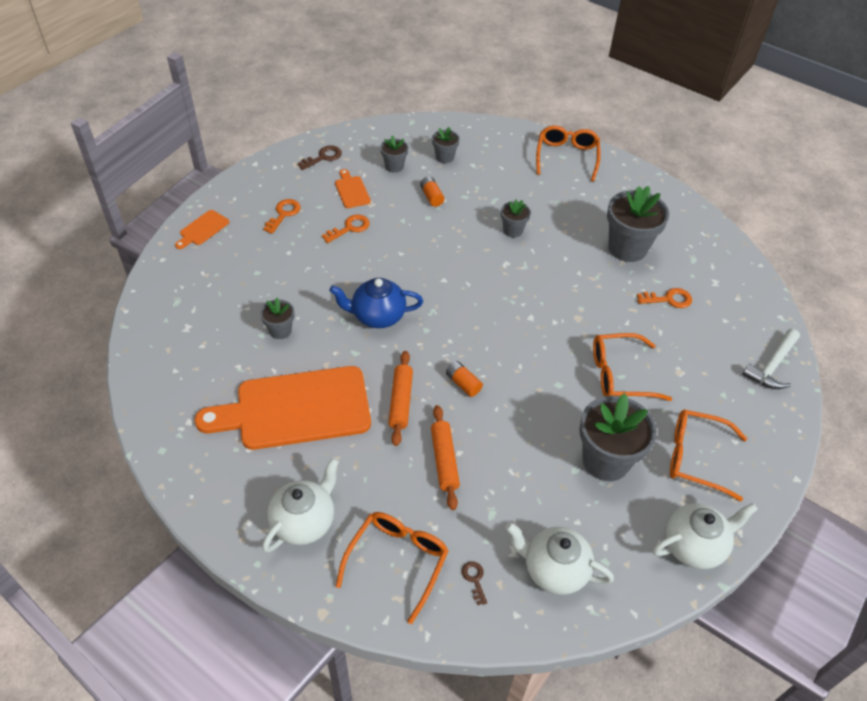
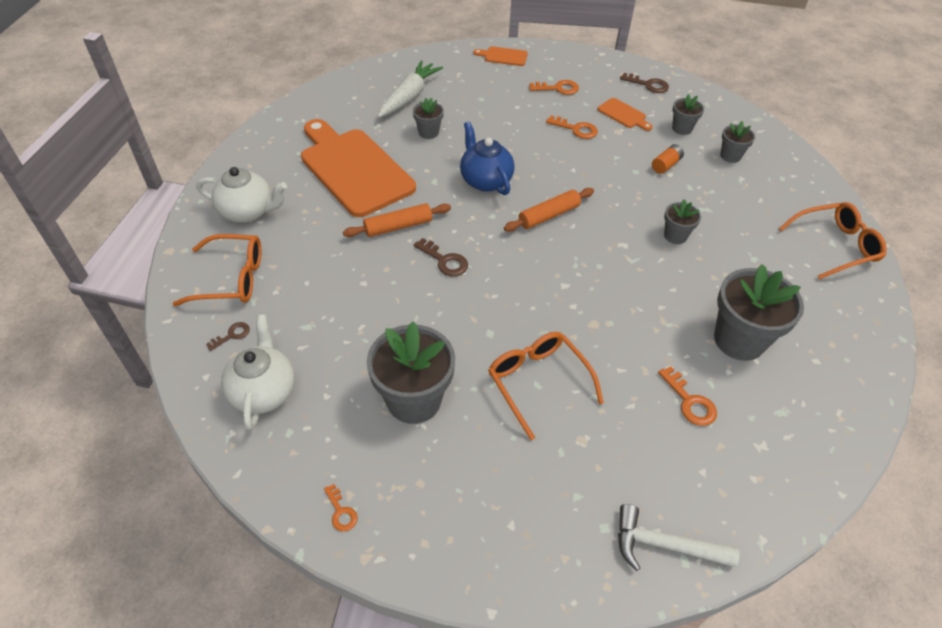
camera: 65 degrees right, 0 degrees up
orange cutting board [335,169,371,208] -> orange cutting board turned 90 degrees clockwise [597,98,653,131]
orange rolling pin [431,405,460,510] -> orange rolling pin moved to [504,188,594,232]
orange battery [446,361,483,397] -> brown key [414,238,468,276]
white teapot [653,503,758,569] -> orange key [324,484,358,531]
orange glasses [670,409,747,501] -> none
none -> white carrot [378,60,443,118]

